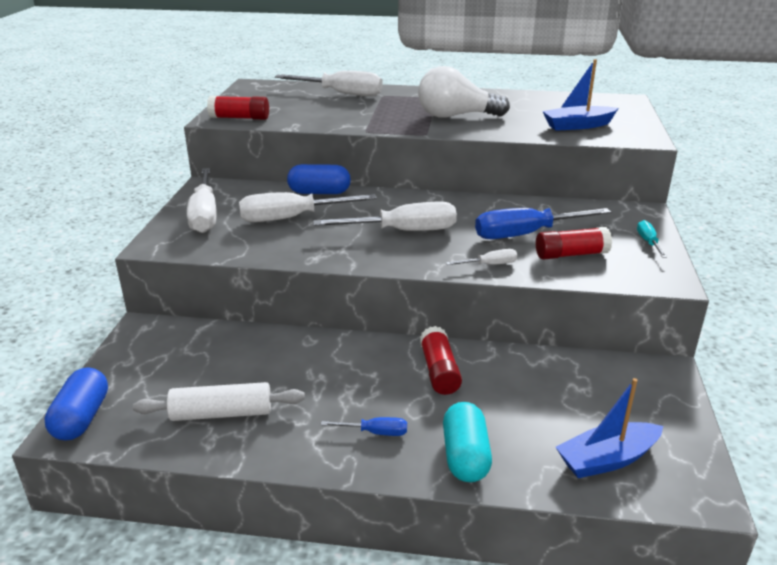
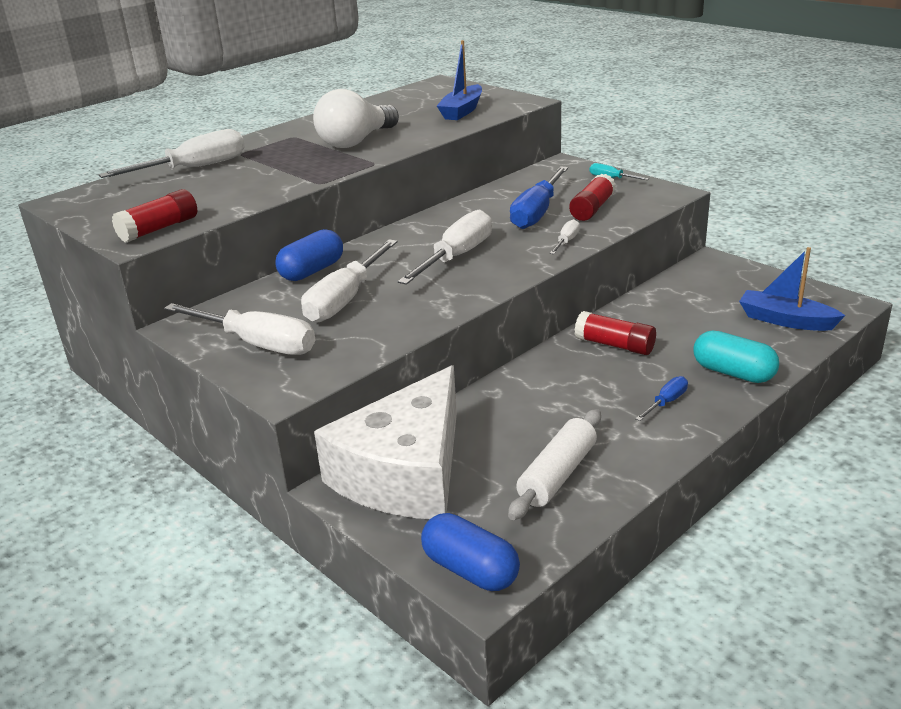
camera: 50 degrees left, 0 degrees up
blue boat [556,378,663,478] -> blue boat turned 105 degrees clockwise [739,247,846,331]
none -> white cheese [314,365,457,519]

